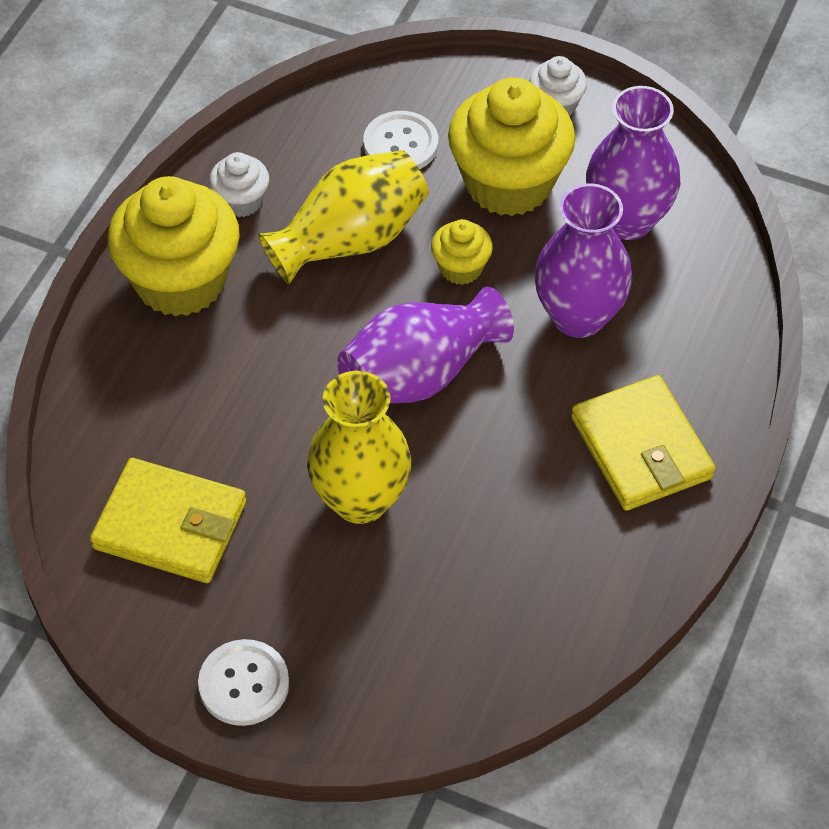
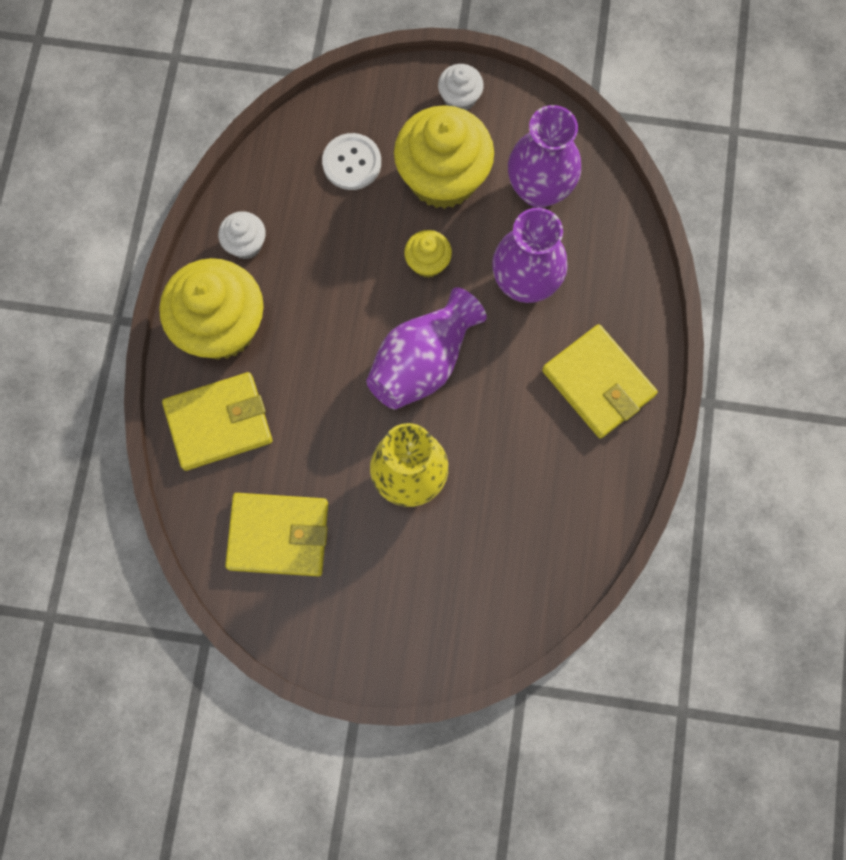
camera: 15 degrees left, 20 degrees up
white button [198,639,289,726] -> none
yellow vase [258,150,429,284] -> none
none -> yellow wallet [162,372,272,471]

